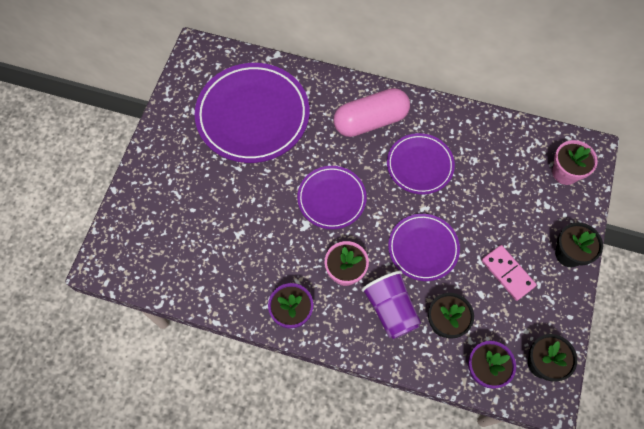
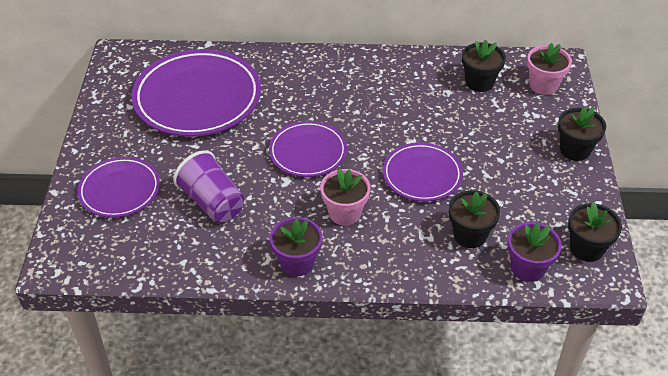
camera: 15 degrees left, 20 degrees down
pink capsule [333,88,410,137] -> none
purple cup [361,271,421,339] -> purple cup moved to [173,150,244,223]
purple plate [387,133,455,194] -> purple plate moved to [77,157,160,218]
pink domino [482,245,537,301] -> none
none -> black flower pot [462,40,506,92]

